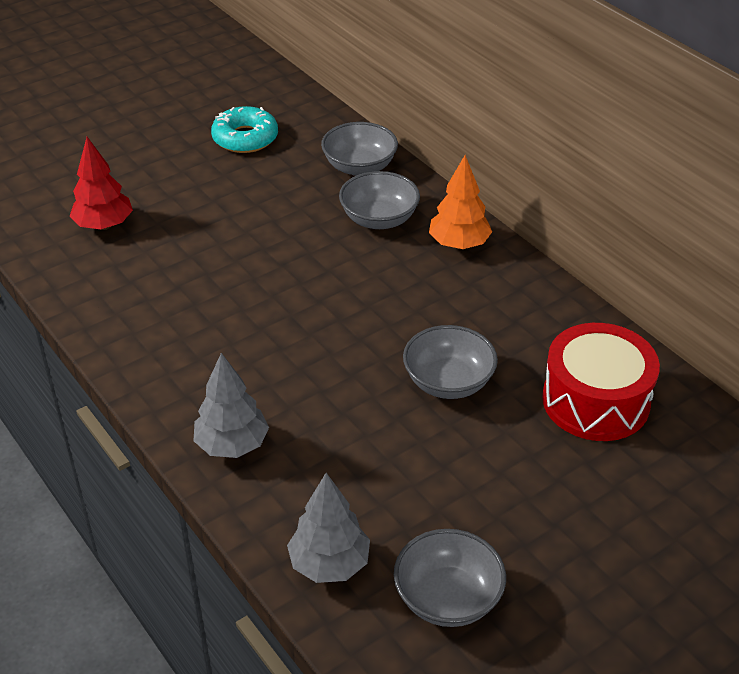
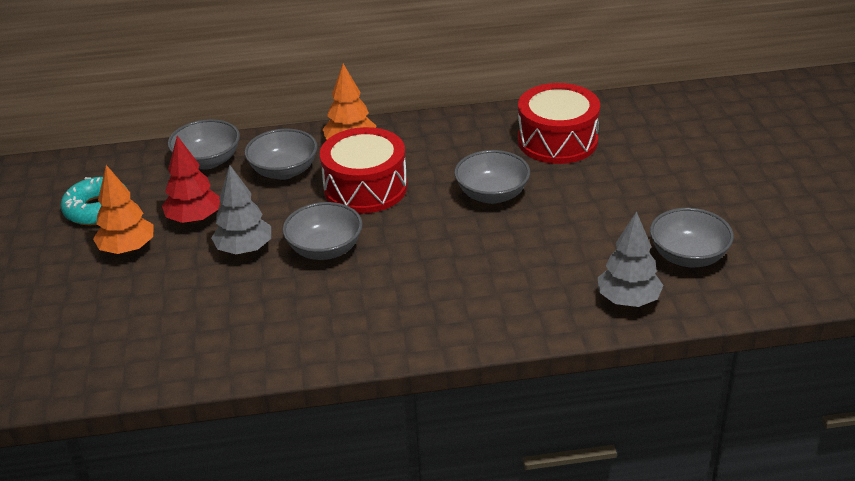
camera: 60 degrees left, 5 degrees down
red tree [70,137,133,230] -> red tree moved to [162,136,220,224]
grey tree [194,353,269,458] -> grey tree moved to [211,165,271,254]
none -> orange tree [93,165,153,254]
none -> grey bowl [283,202,363,260]
none -> red drum [320,127,407,214]

